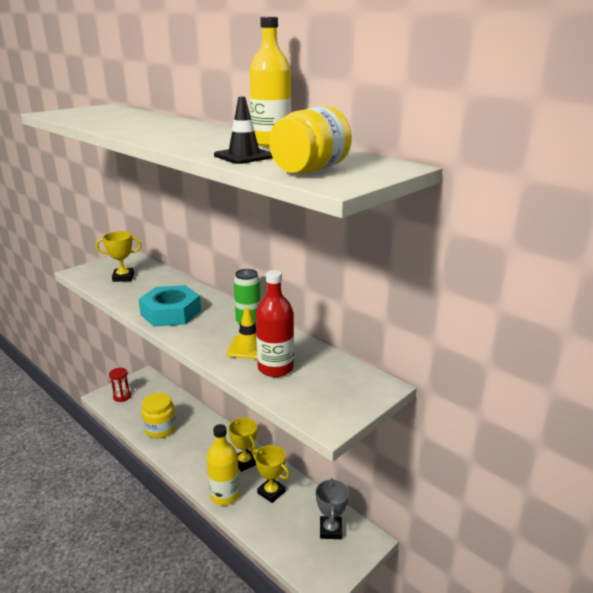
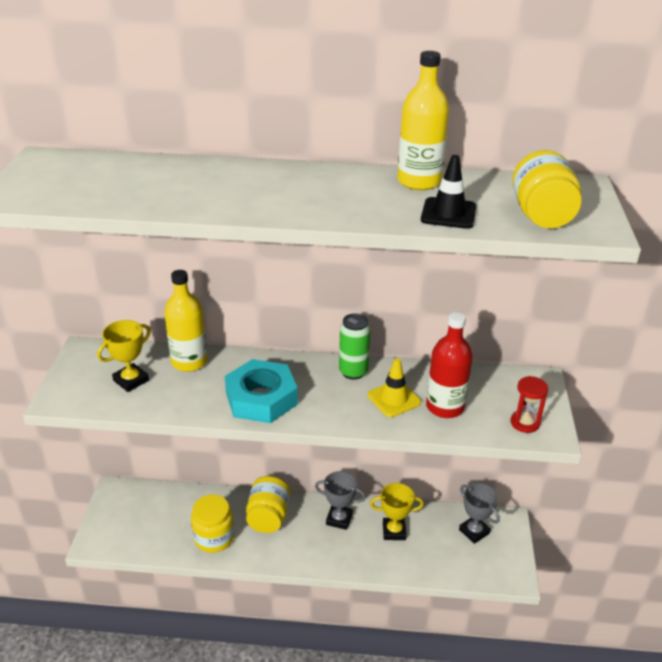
camera: 40 degrees left, 10 degrees up
red hourglass [109,368,131,402] -> red hourglass moved to [511,376,548,433]
yellow bottle [206,424,240,505] -> yellow bottle moved to [164,270,208,372]
yellow trophy [228,418,257,472] -> grey trophy [315,471,366,530]
none -> yellow jar [246,476,290,533]

